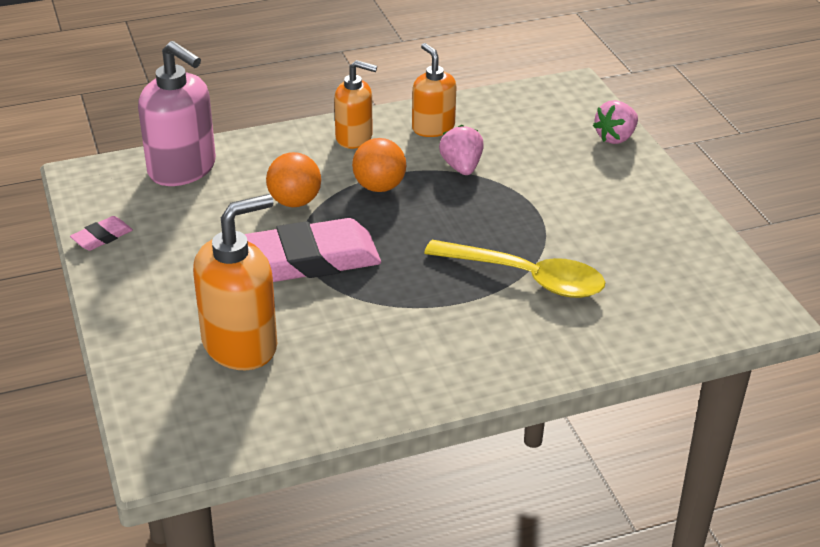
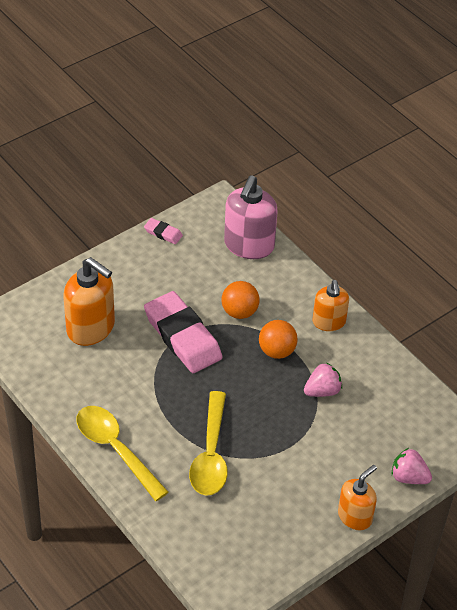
camera: 70 degrees right, 10 degrees up
orange soap dispenser [412,43,457,137] -> orange soap dispenser moved to [338,465,377,530]
none -> yellow spoon [77,406,169,501]

